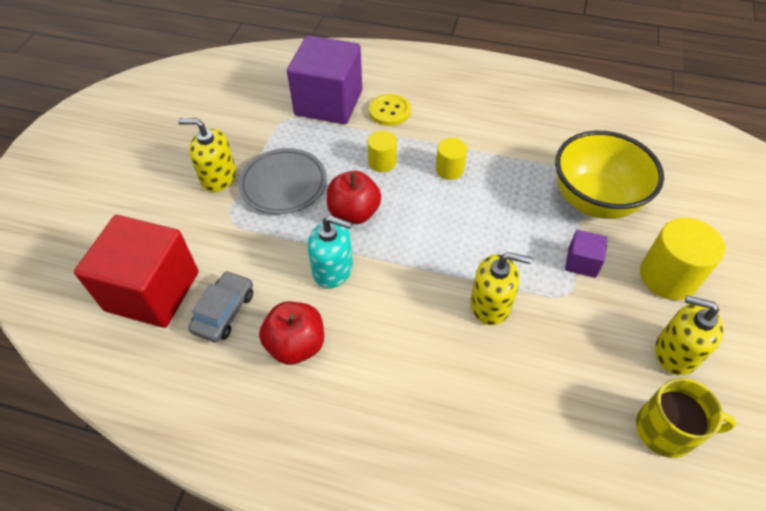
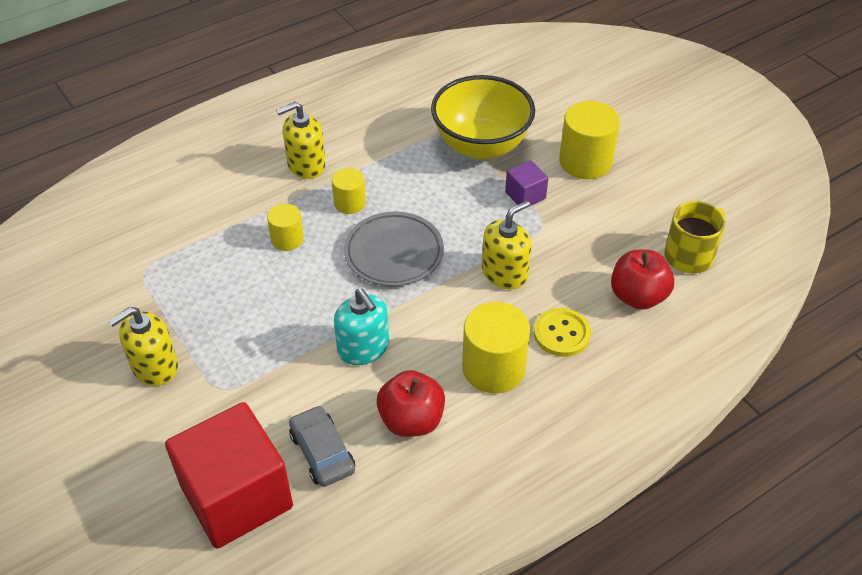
camera: 50 degrees left, 5 degrees down
grey plate [239,148,327,214] -> grey plate moved to [344,212,444,286]
purple cube [287,36,362,124] -> none
turquoise soap dispenser [308,215,353,288] -> turquoise soap dispenser turned 90 degrees clockwise [334,288,389,365]
red apple [327,171,381,224] -> red apple moved to [611,249,674,310]
yellow button [369,94,411,126] -> yellow button moved to [534,308,591,357]
yellow soap dispenser [655,295,724,375] -> yellow soap dispenser moved to [276,102,326,179]
none -> yellow cylinder [462,302,530,393]

